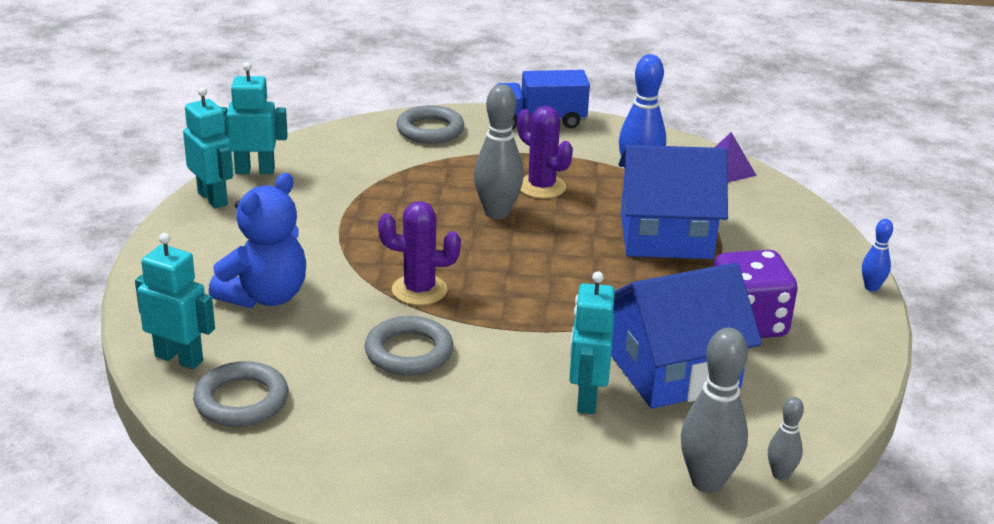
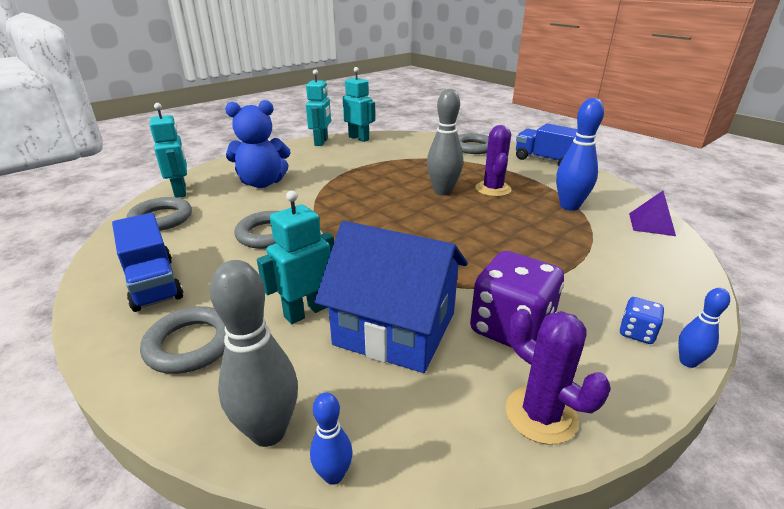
camera: 45 degrees right, 0 degrees up
purple cactus [378,201,461,305] -> purple cactus moved to [506,309,611,445]
blue house [618,145,728,259] -> none
grey bowling pin [768,397,804,480] -> blue bowling pin [310,392,353,485]
none -> blue truck [112,213,183,312]
none -> grey ring [140,306,226,374]
none -> blue dice [620,297,664,344]

